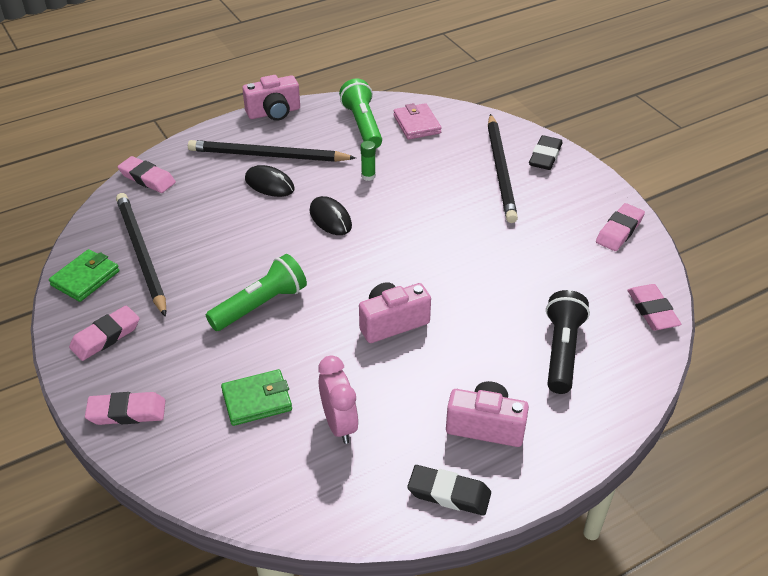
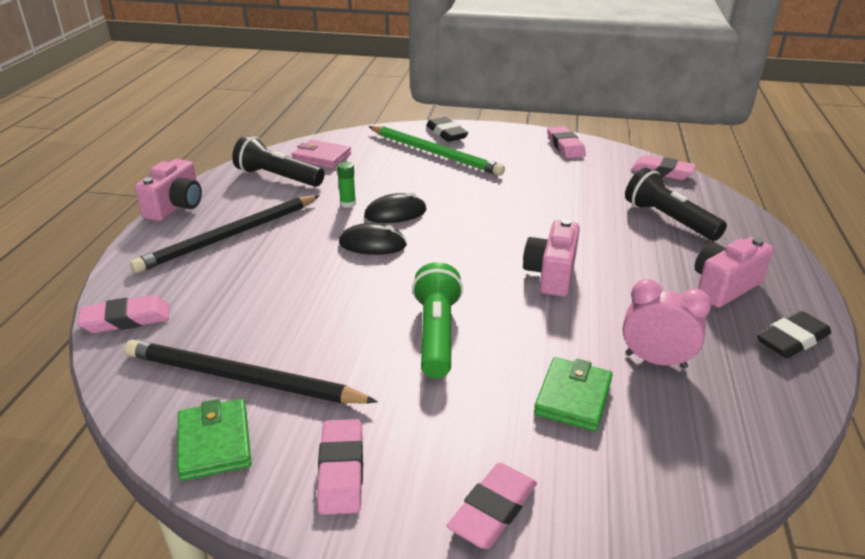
camera: 50 degrees left, 10 degrees down
black mouse [245,165,294,197] -> black mouse moved to [364,192,426,223]
green flashlight [339,79,382,148] -> black flashlight [232,135,324,187]
black pencil [488,114,518,223] -> green pencil [368,126,505,176]

